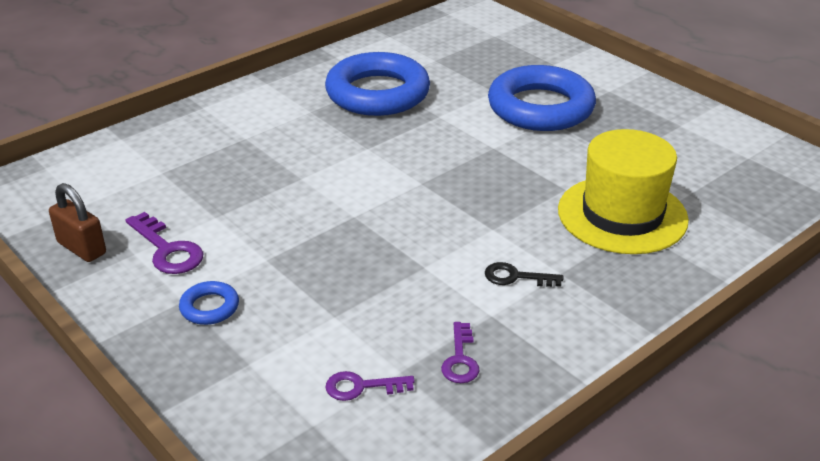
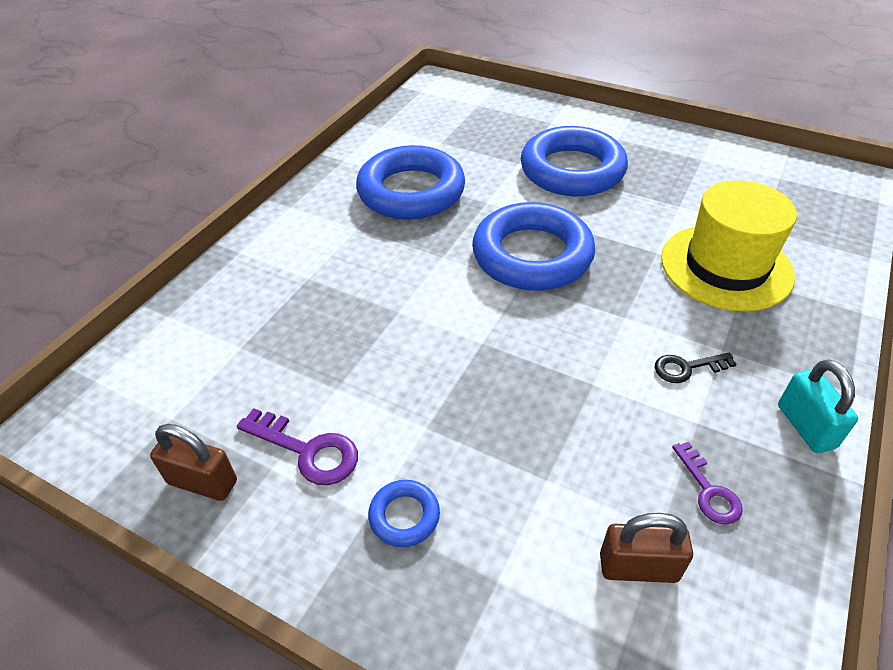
camera: 20 degrees left, 10 degrees up
purple key [325,371,415,401] -> brown padlock [600,513,693,583]
none -> blue ring [472,202,595,291]
none -> turquoise padlock [778,359,858,453]

